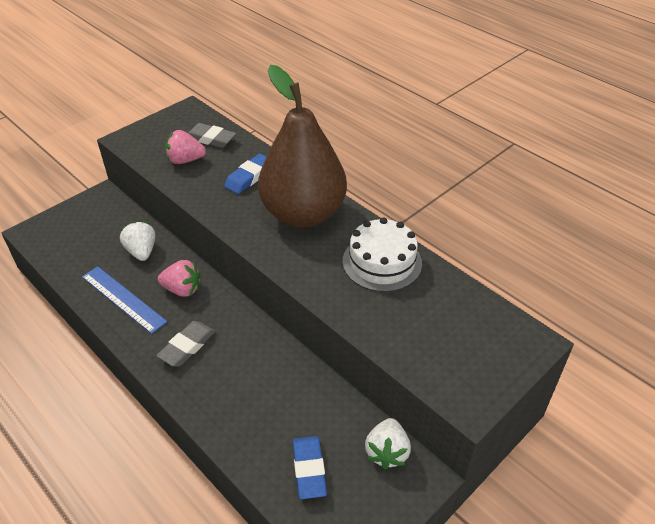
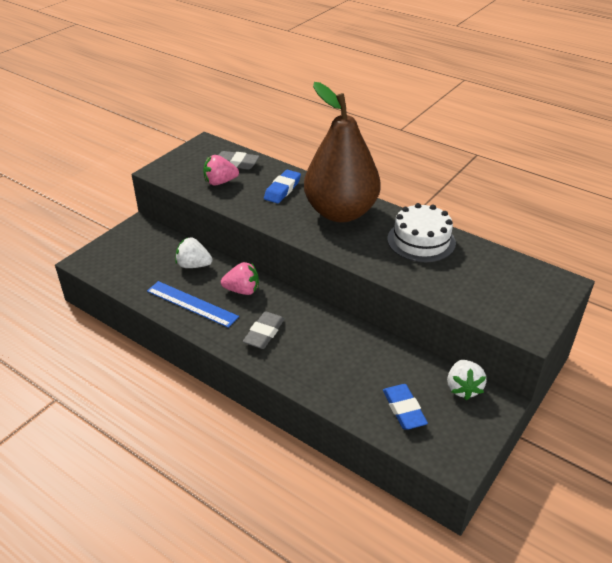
camera: 10 degrees left, 5 degrees down
white strawberry [120,221,155,261] -> white strawberry turned 45 degrees counterclockwise [175,237,213,268]

